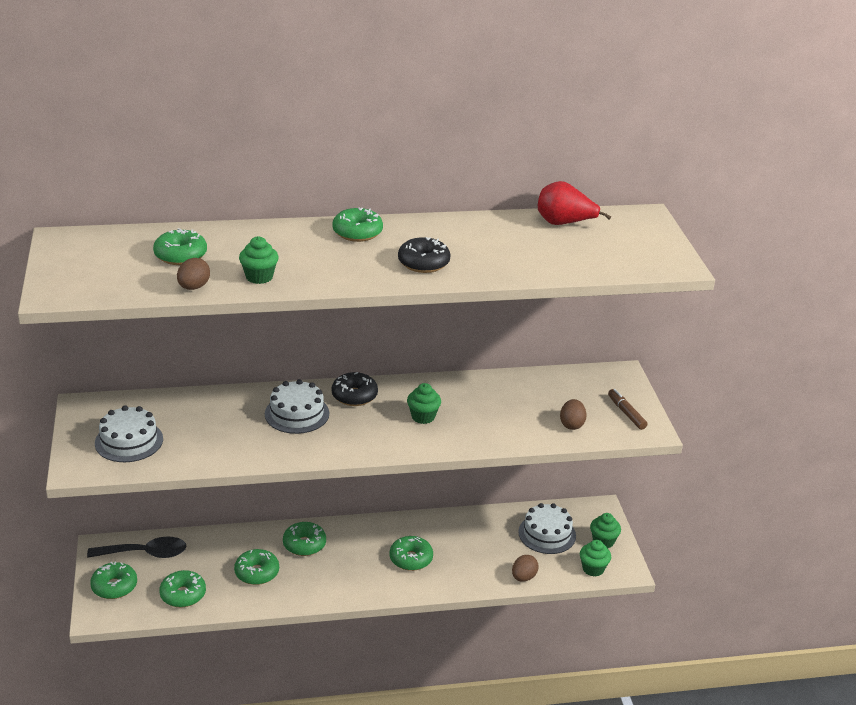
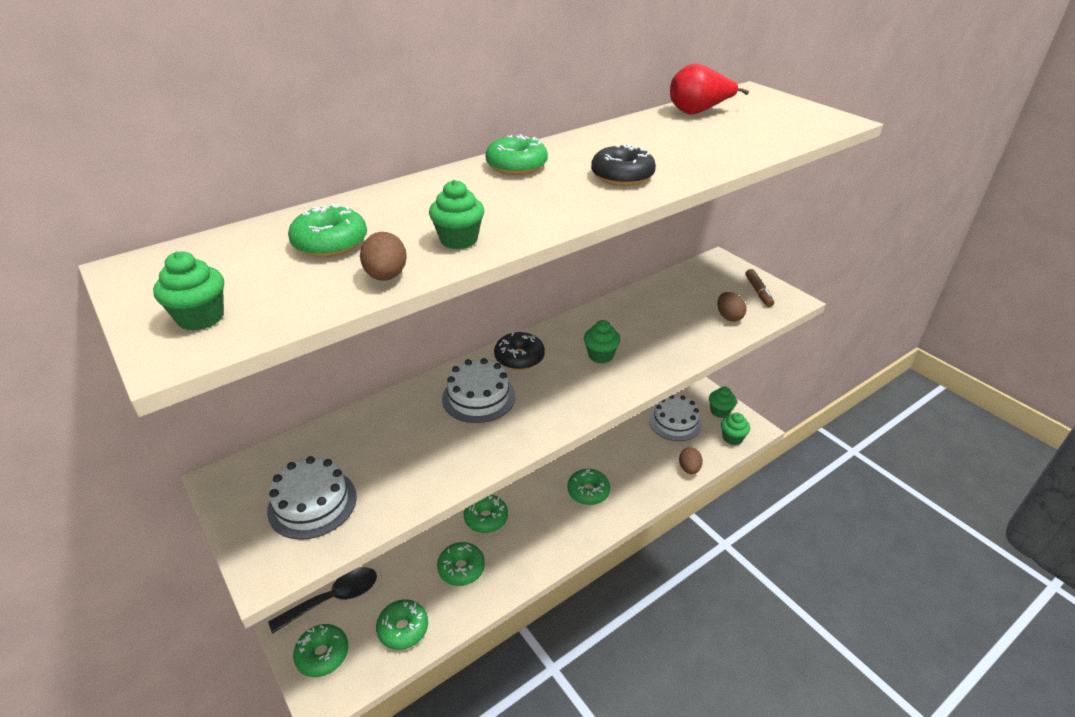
camera: 25 degrees left, 5 degrees up
brown marker [608,389,648,430] -> brown marker turned 135 degrees counterclockwise [745,269,774,307]
none -> green cupcake [153,251,224,331]

